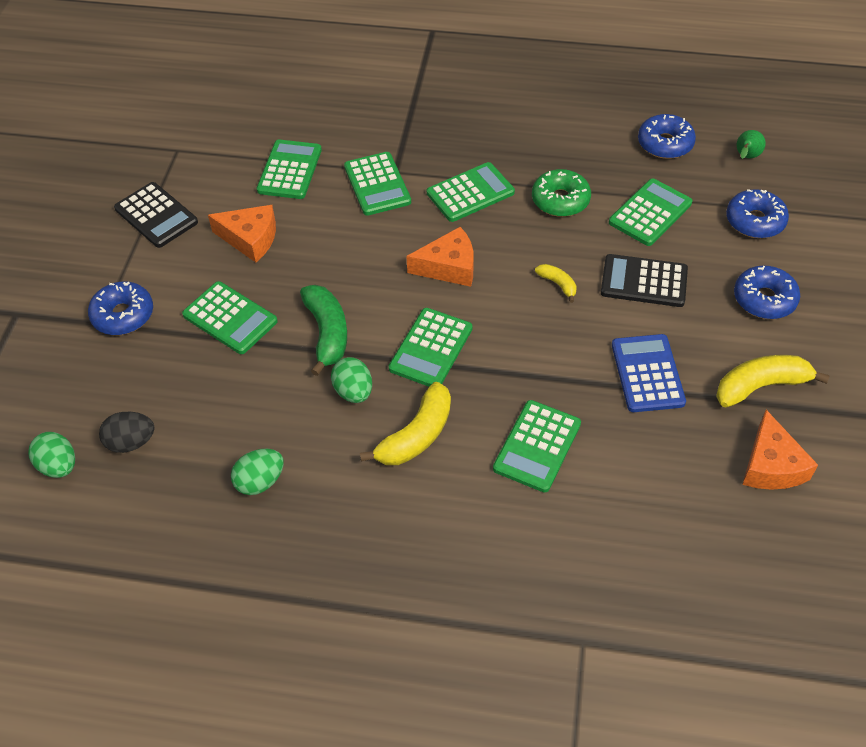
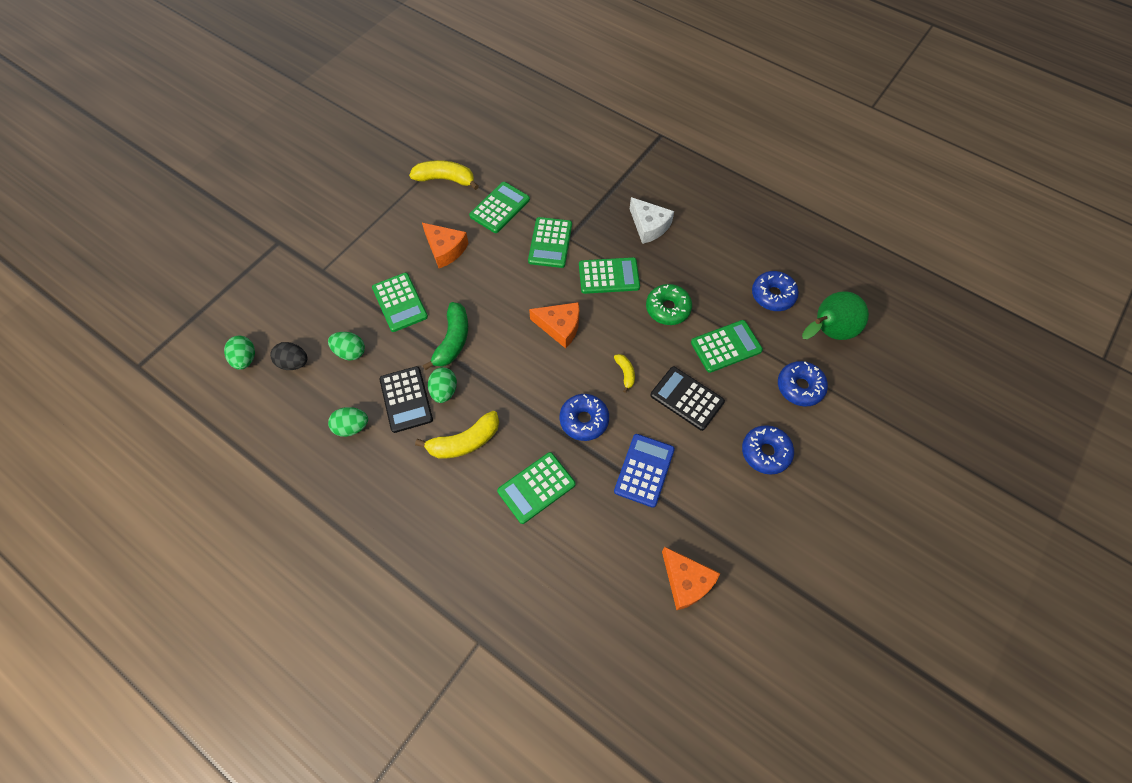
camera: 25 degrees right, 10 degrees up
blue donut [88,282,153,335] -> blue donut moved to [560,394,609,441]
black calculator [114,182,198,248] -> black calculator moved to [379,366,433,433]
green calculator [389,308,472,387] -> none
yellow banana [716,355,830,407] -> yellow banana moved to [409,160,479,190]
green pear [736,130,766,159] -> green pear [802,291,869,340], size x2.10
orange cheese [742,410,818,490] -> orange cheese turned 60 degrees counterclockwise [662,547,720,610]
none -> green egg [328,332,365,361]
none -> white cheese [630,197,674,244]

